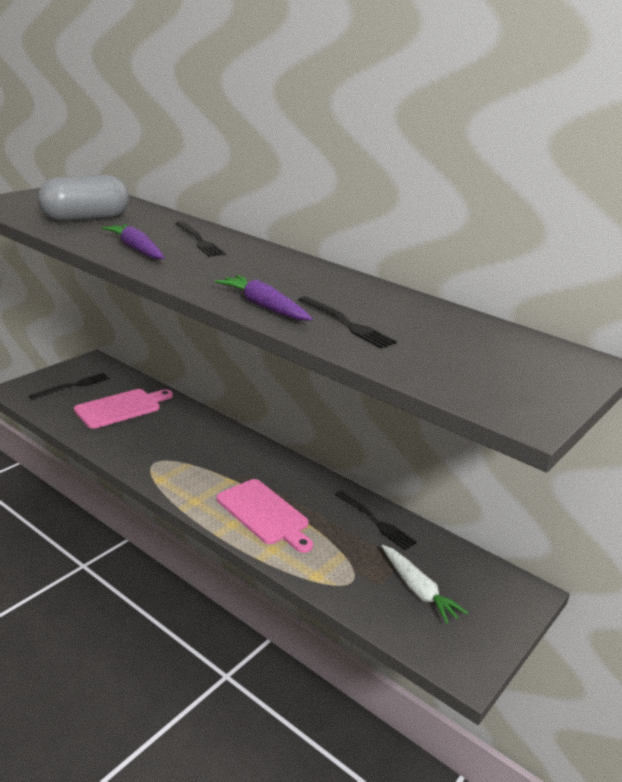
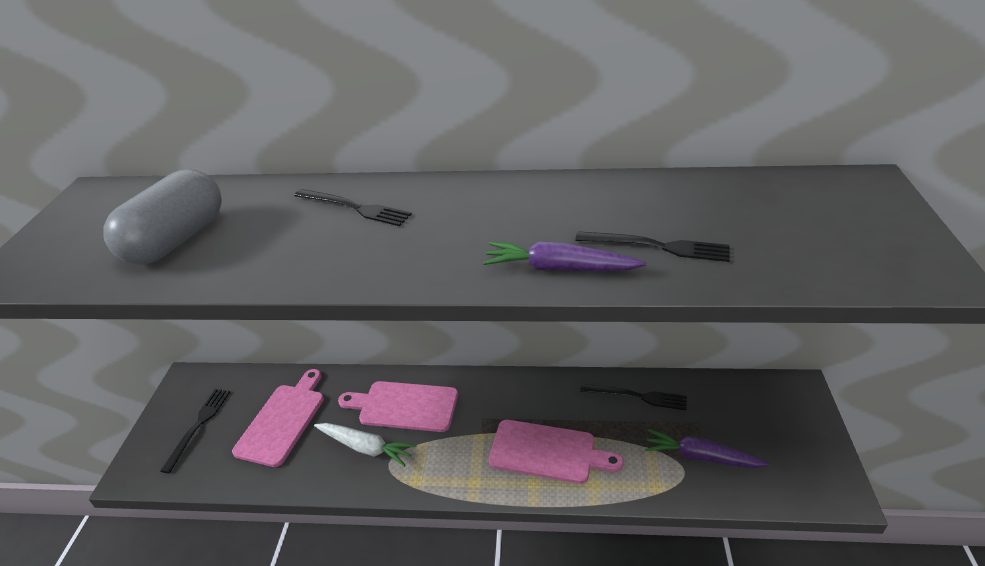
camera: 30 degrees left, 10 degrees up
purple carrot [101,224,165,259] -> purple carrot moved to [645,429,770,468]
white carrot [381,545,468,624] -> white carrot moved to [314,423,417,467]
none -> pink cutting board [338,381,458,432]

